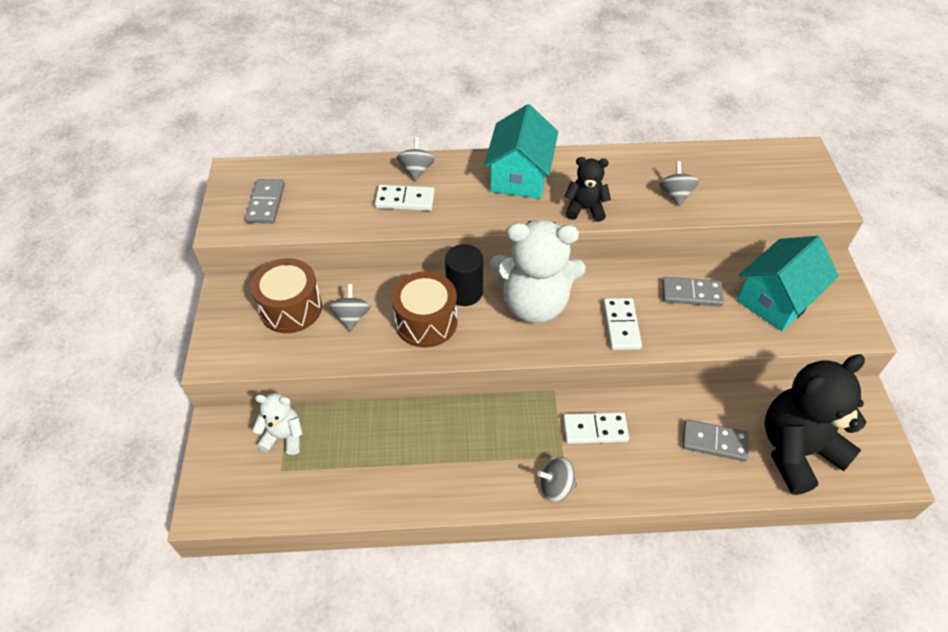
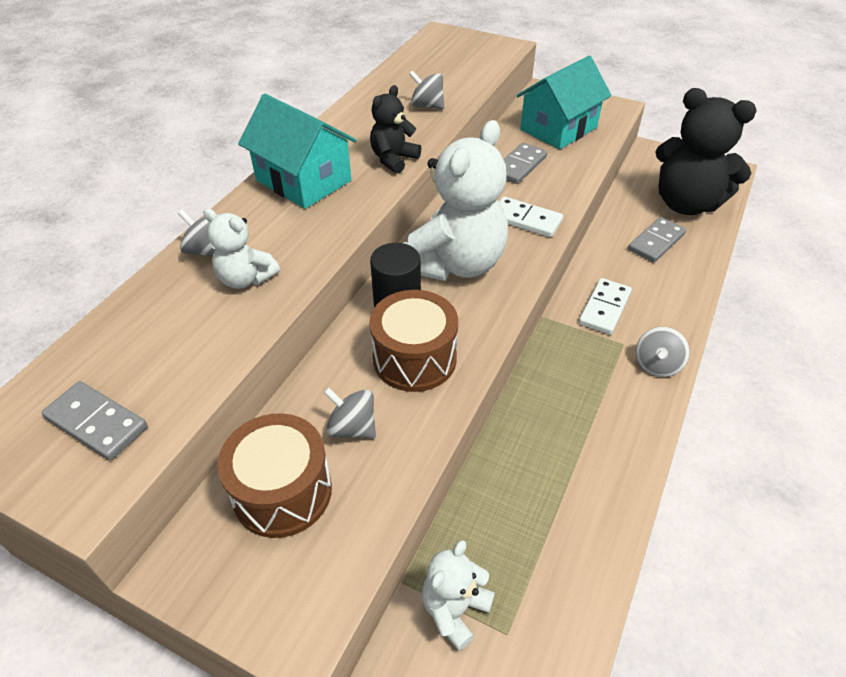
camera: 60 degrees left, 5 degrees down
white domino [375,185,435,211] -> white teddy bear [203,208,280,289]
turquoise house [737,236,839,331] -> turquoise house turned 60 degrees clockwise [517,56,612,149]
black teddy bear [764,354,866,495] -> black teddy bear turned 60 degrees counterclockwise [655,88,757,215]

